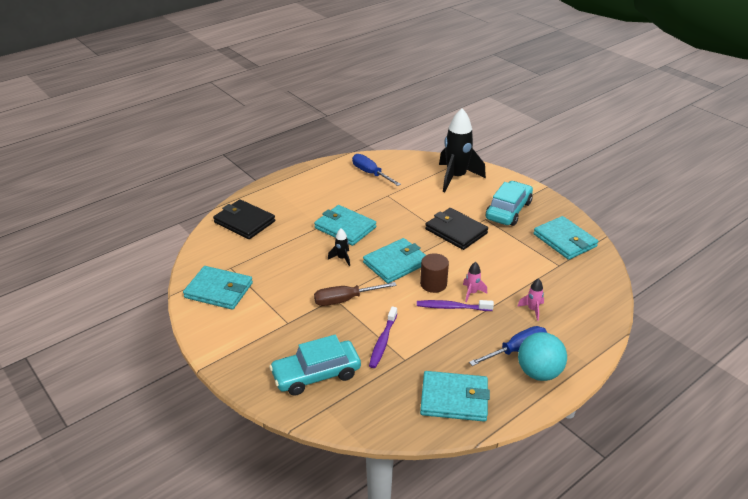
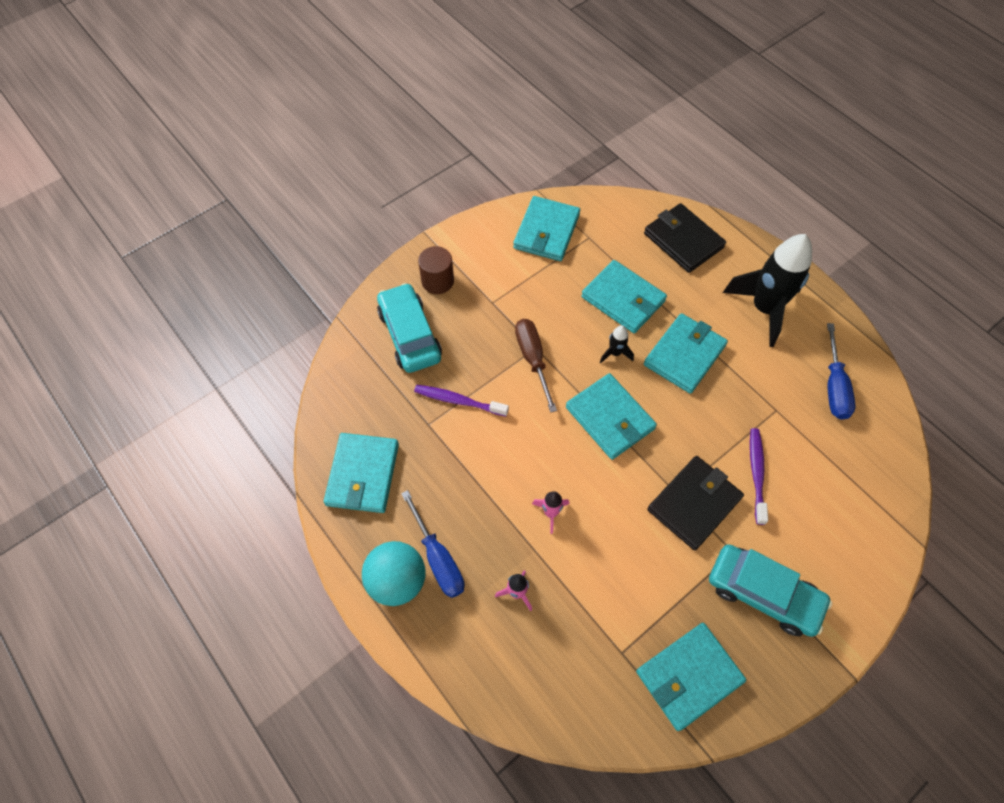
camera: 90 degrees right, 25 degrees up
black wallet [213,199,275,239] -> black wallet turned 75 degrees counterclockwise [644,203,726,273]
blue screwdriver [352,154,401,186] -> blue screwdriver turned 135 degrees clockwise [827,323,855,420]
purple toothbrush [417,300,494,311] -> purple toothbrush moved to [750,428,768,525]
brown cylinder [420,253,449,293] -> brown cylinder moved to [418,246,454,294]
black rocket [439,108,486,192] -> black rocket moved to [723,234,812,347]
none -> turquoise wallet [581,260,667,333]

